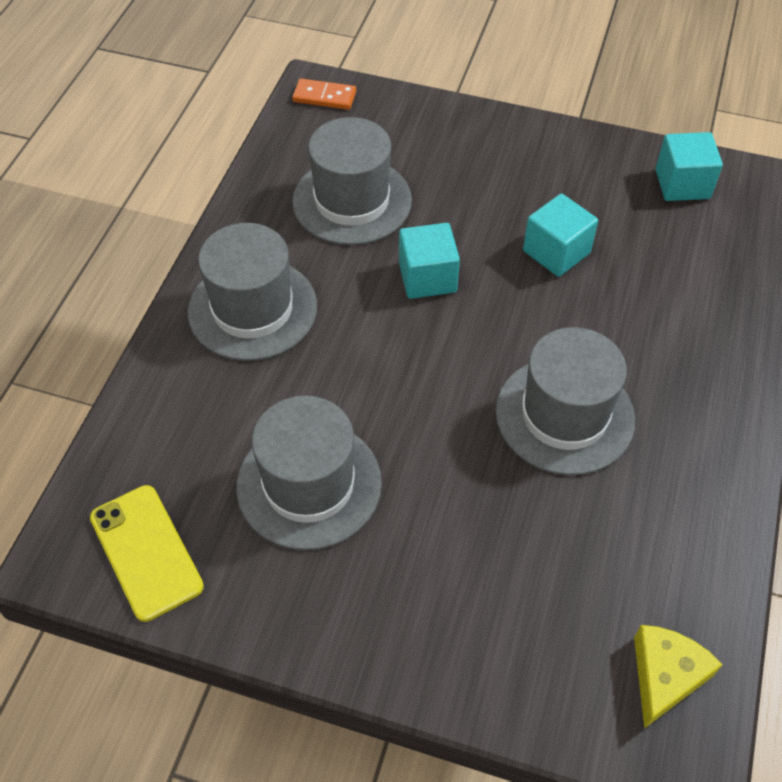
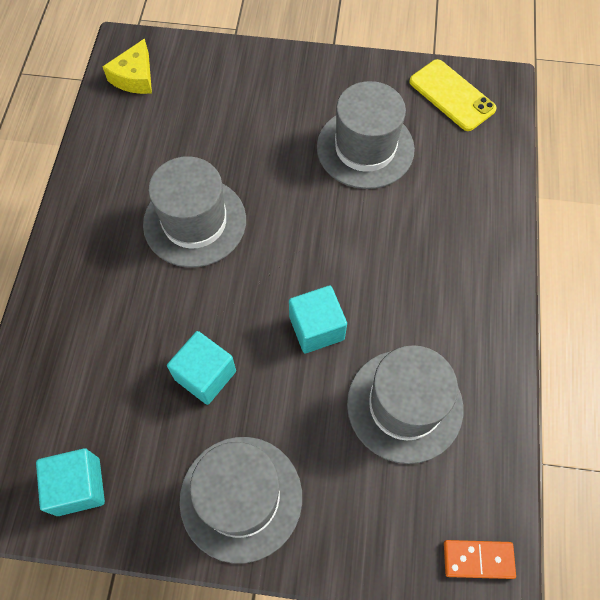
camera: 170 degrees right, 10 degrees up
grey hat [188,223,317,361] -> grey hat moved to [179,437,302,564]

